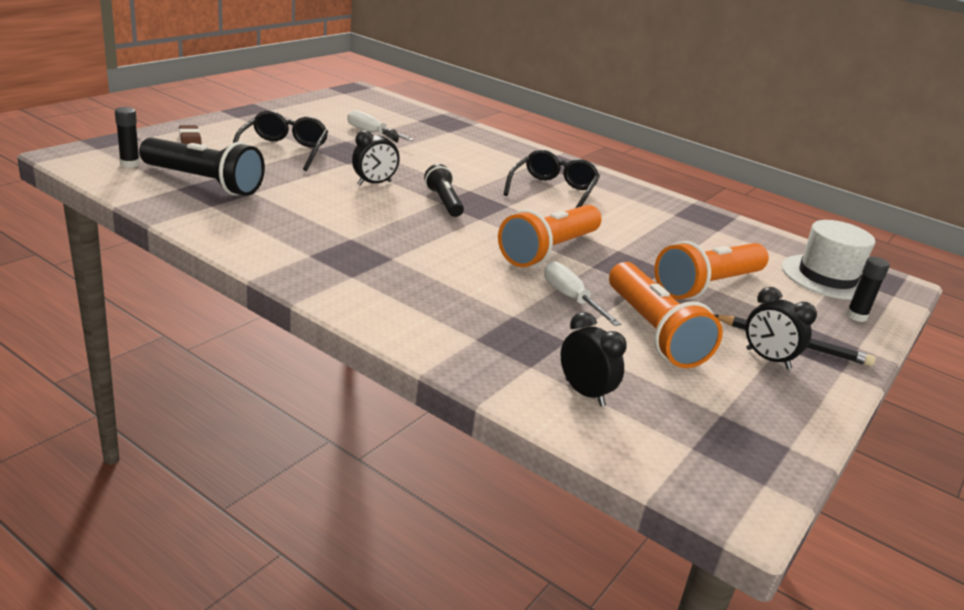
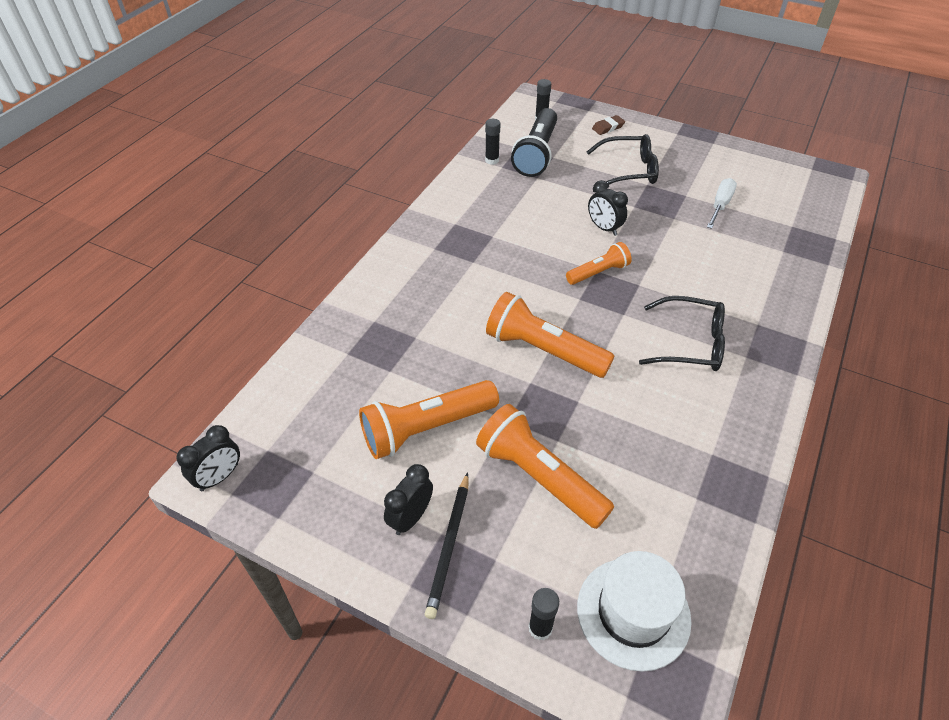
camera: 85 degrees right, 20 degrees up
black flashlight [424,164,464,217] -> orange flashlight [566,242,632,285]
white screwdriver [544,261,621,326] -> none
black clock [561,312,627,406] -> black clock moved to [176,425,240,491]
none -> black glue stick [485,119,501,165]

